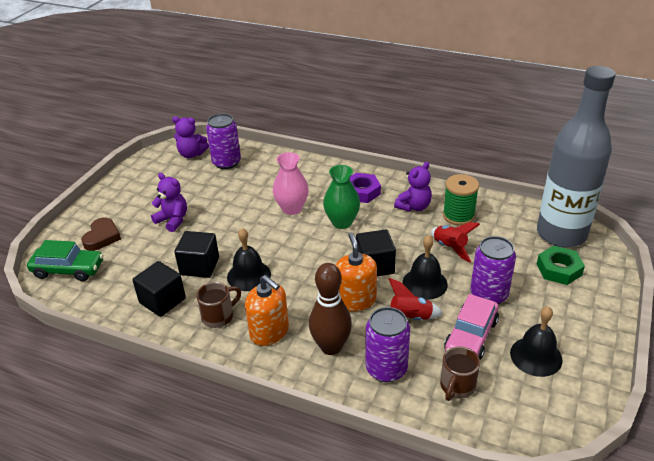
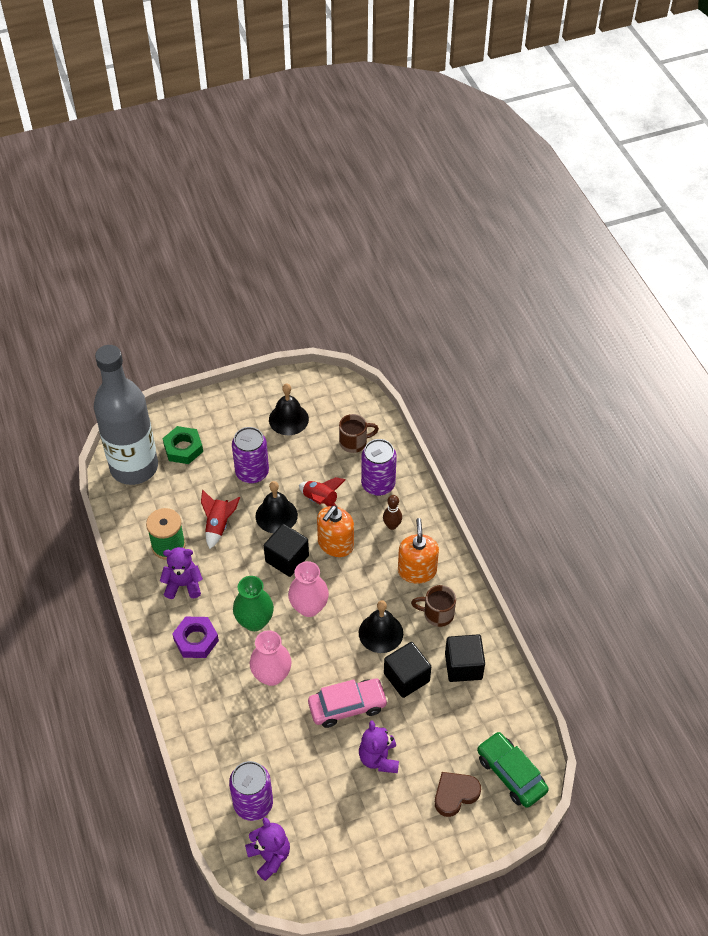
camera: 135 degrees left, 15 degrees up
brown bowling pin [309,263,352,355] -> brown bowling pin [383,495,402,530], size x0.54
pink car [444,294,499,360] -> pink car moved to [308,679,388,728]
none -> pink vase [288,561,329,617]

